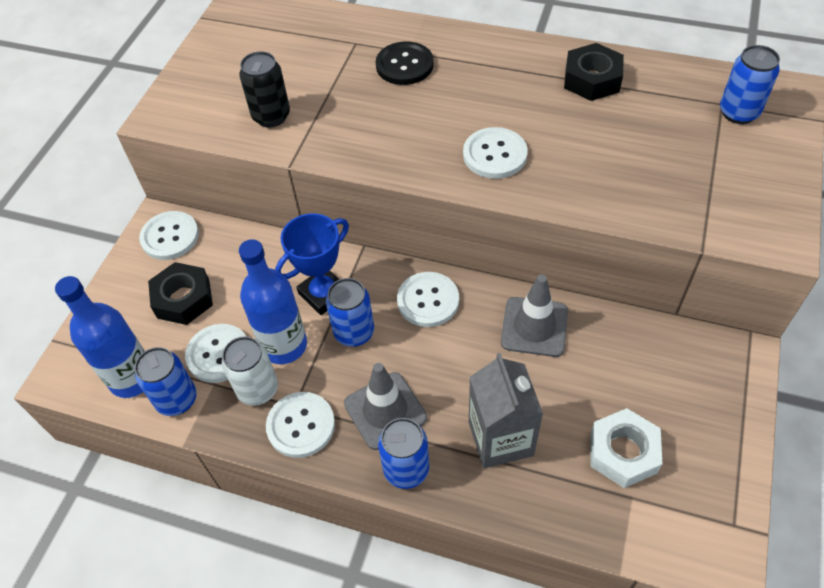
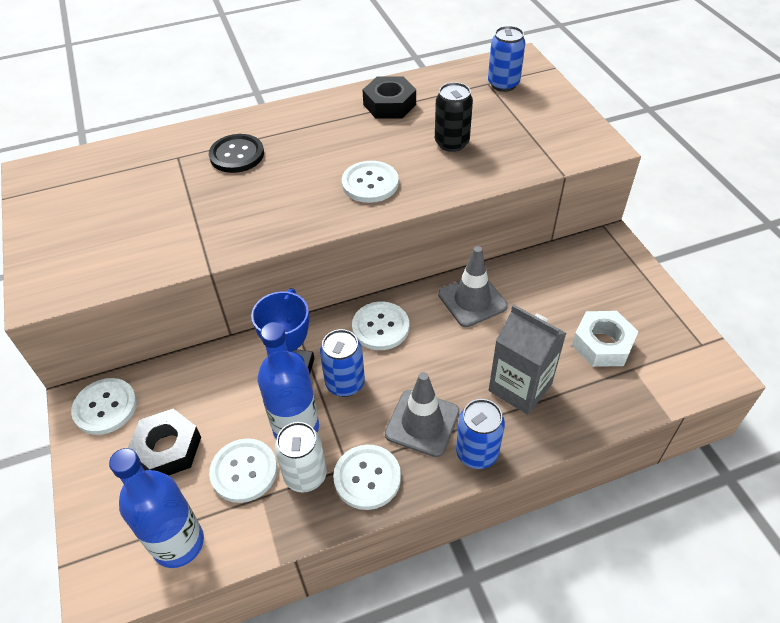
camera: 40 degrees left, 5 degrees down
blue can [134,347,197,416] -> none
black can [240,51,290,128] -> black can moved to [435,82,473,152]

